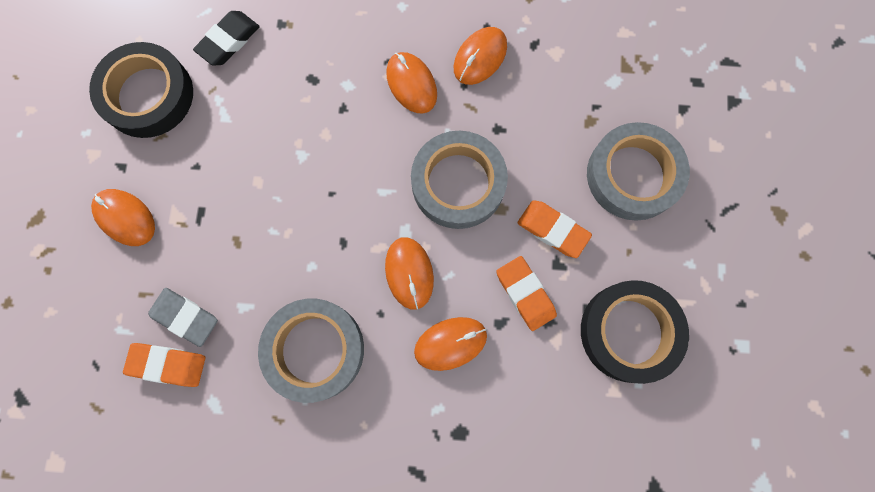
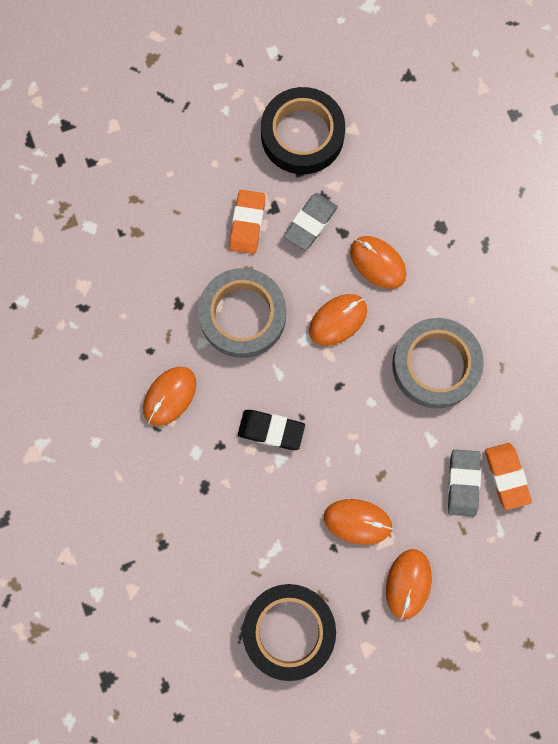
camera: 115 degrees left, 0 degrees up
black eraser [193,11,260,66] -> black eraser moved to [238,410,305,450]
orange mouse [454,27,507,85] -> orange mouse moved to [324,499,393,545]
orange eraser [496,256,557,331] -> grey eraser [284,193,338,250]
grey tape [587,122,690,221] -> none

